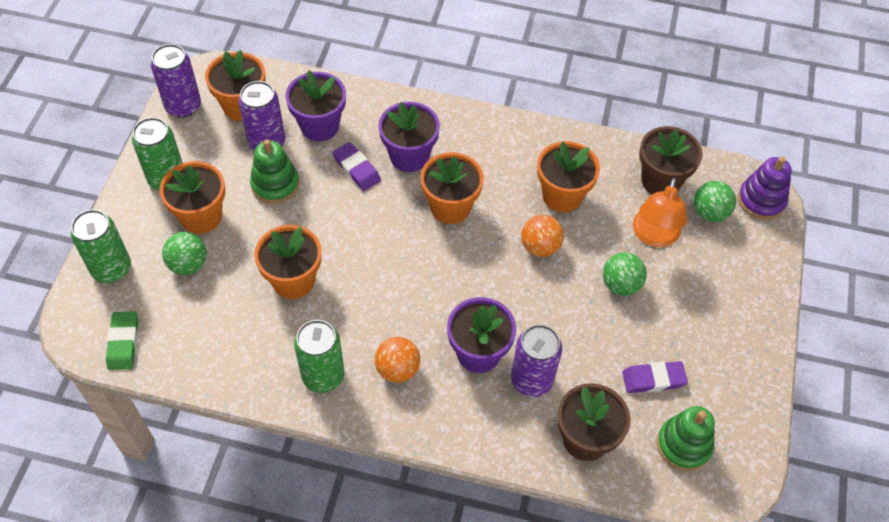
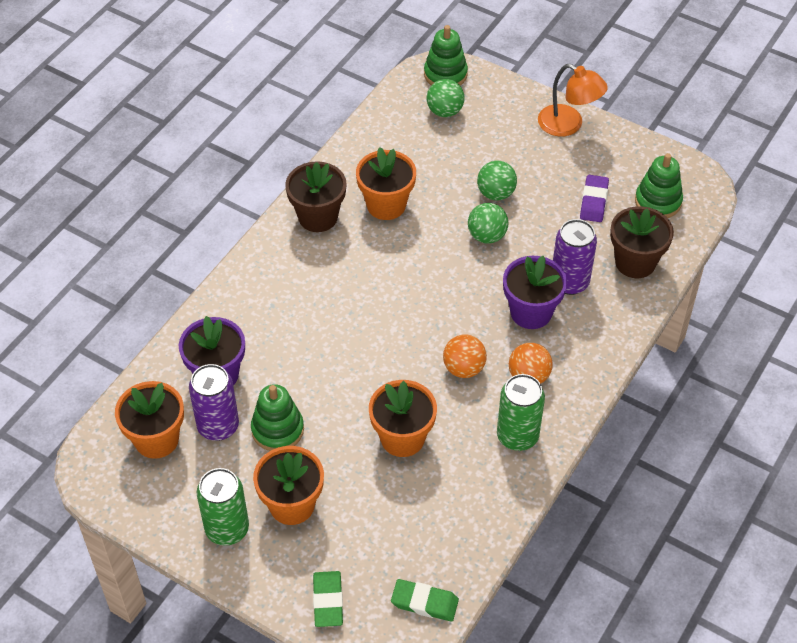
camera: 70 degrees left, 5 degrees down
green can [71,209,131,283] -> green eraser [313,571,343,627]
purple can [151,44,201,118] -> none
green ball [162,232,207,275] -> green ball moved to [468,203,509,244]
purple eraser [333,142,381,191] -> none
purple flower pot [378,102,440,172] -> none
orange flower pot [420,152,484,224] -> none
orange ball [521,215,564,257] -> orange ball moved to [443,335,487,378]
orange lamp [633,177,687,247] -> orange lamp moved to [538,64,608,137]
brown flower pot [639,126,703,194] -> brown flower pot moved to [285,161,347,232]
purple stacking toy [738,156,792,220] -> green stacking toy [424,25,468,86]

